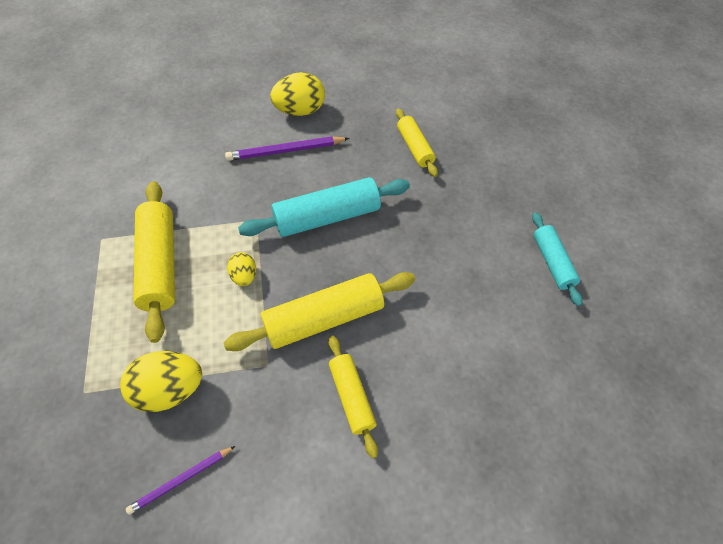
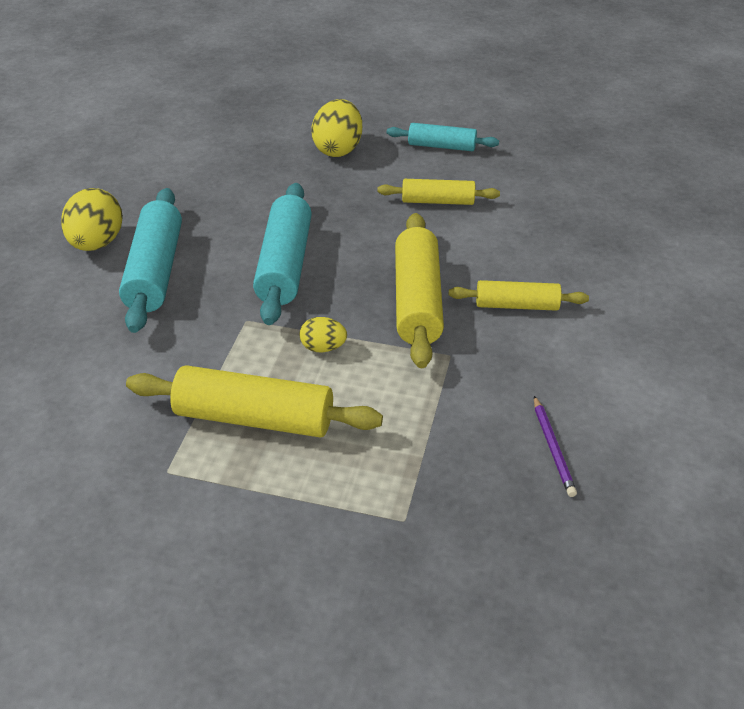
camera: 65 degrees left, 15 degrees down
yellow egg [120,351,202,412] -> yellow egg moved to [311,99,362,157]
purple pencil [225,136,349,161] -> turquoise rolling pin [119,188,182,333]
yellow rolling pin [396,108,438,177] -> yellow rolling pin moved to [377,179,500,205]

